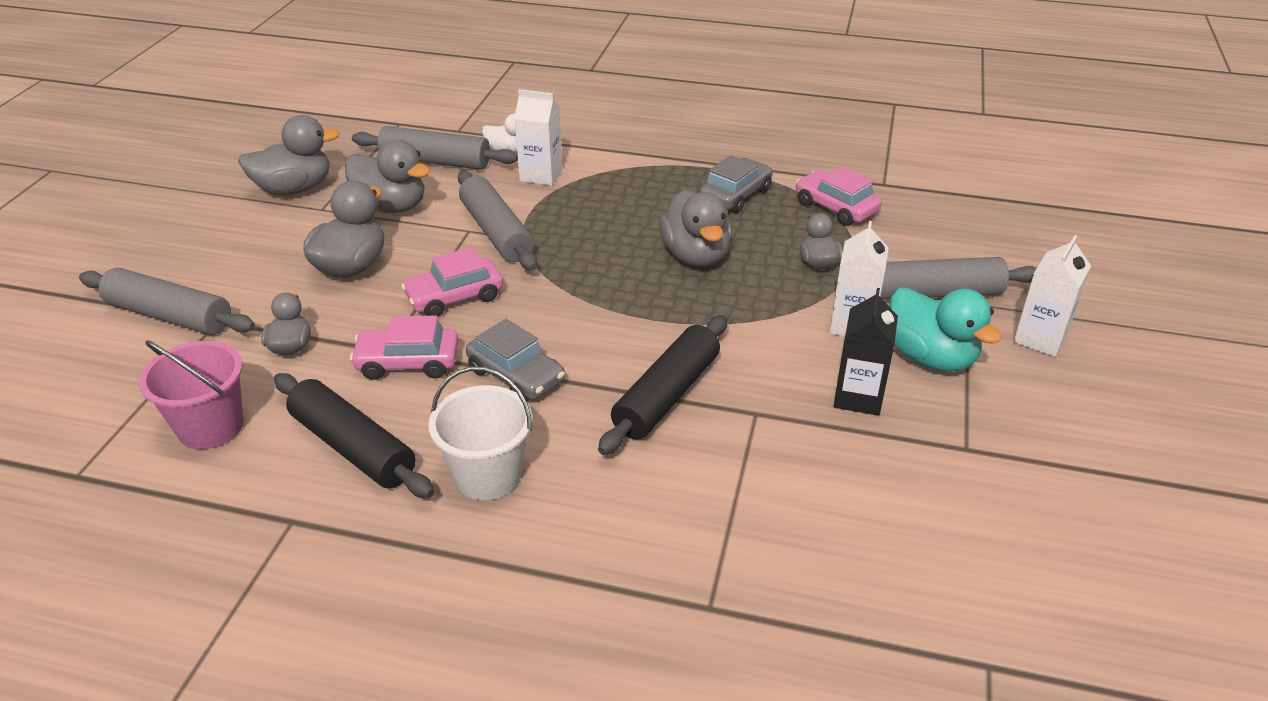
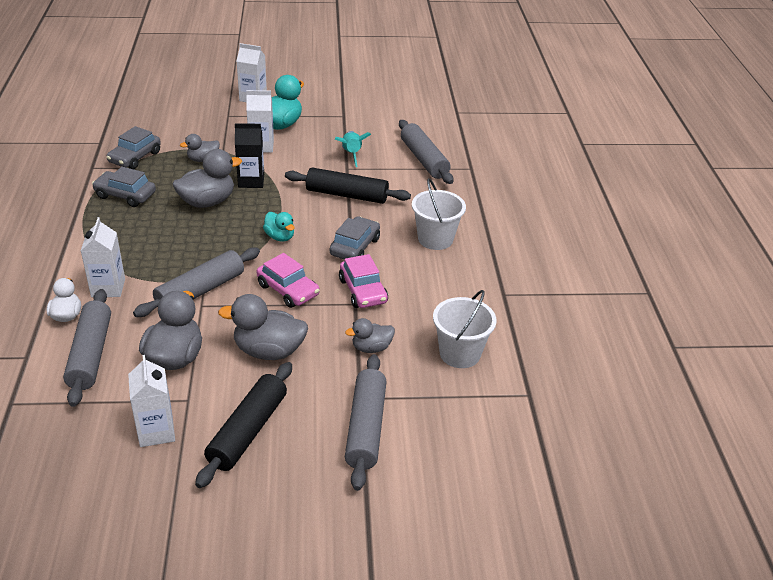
camera: 110 degrees left, 0 degrees up
pink bucket [139,340,243,449] -> white bucket [433,290,497,368]
grey duck [238,115,340,195] -> white carton [128,355,175,447]
black rolling pin [274,373,434,498] -> black rolling pin moved to [195,362,292,488]
pink car [796,167,882,226] -> grey car [106,126,161,169]
black carton [833,288,898,416] -> black carton moved to [235,123,264,188]
grey rolling pin [834,257,1037,300] -> grey rolling pin moved to [399,120,453,184]
none -> turquoise duck [263,212,295,241]
none -> turquoise rocket [335,131,371,167]

